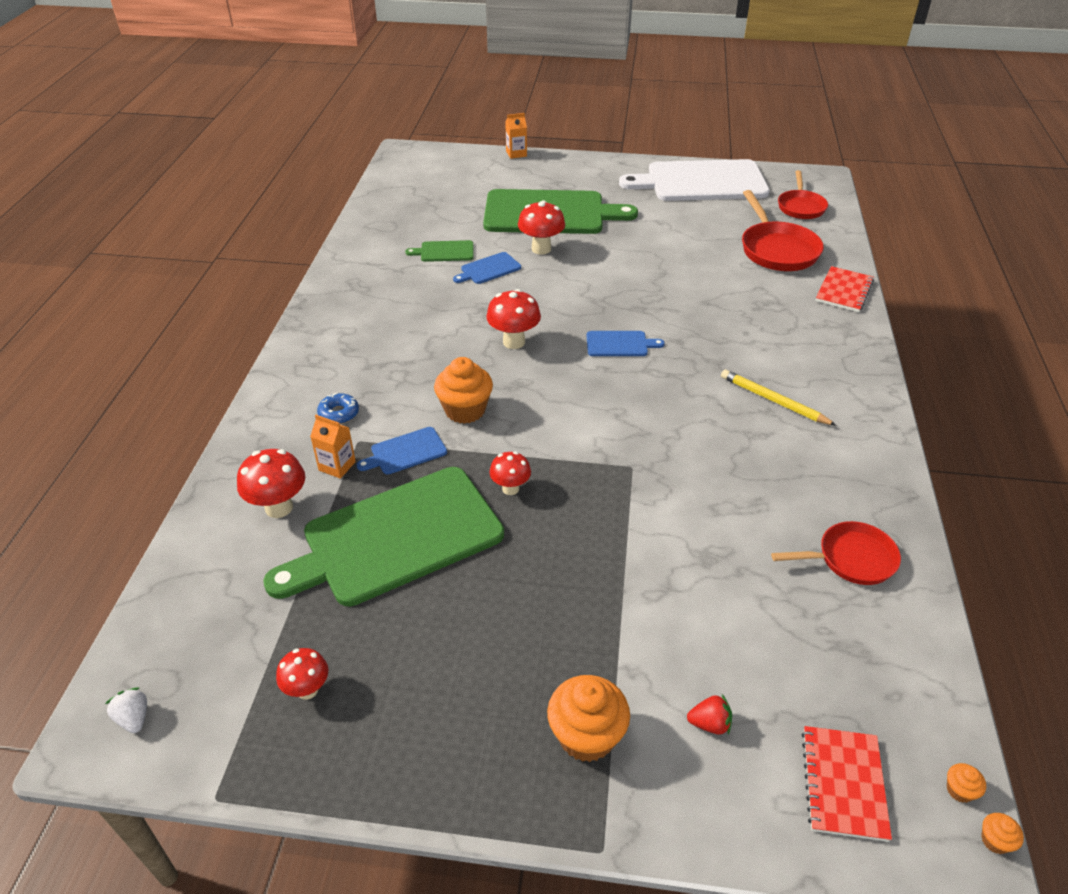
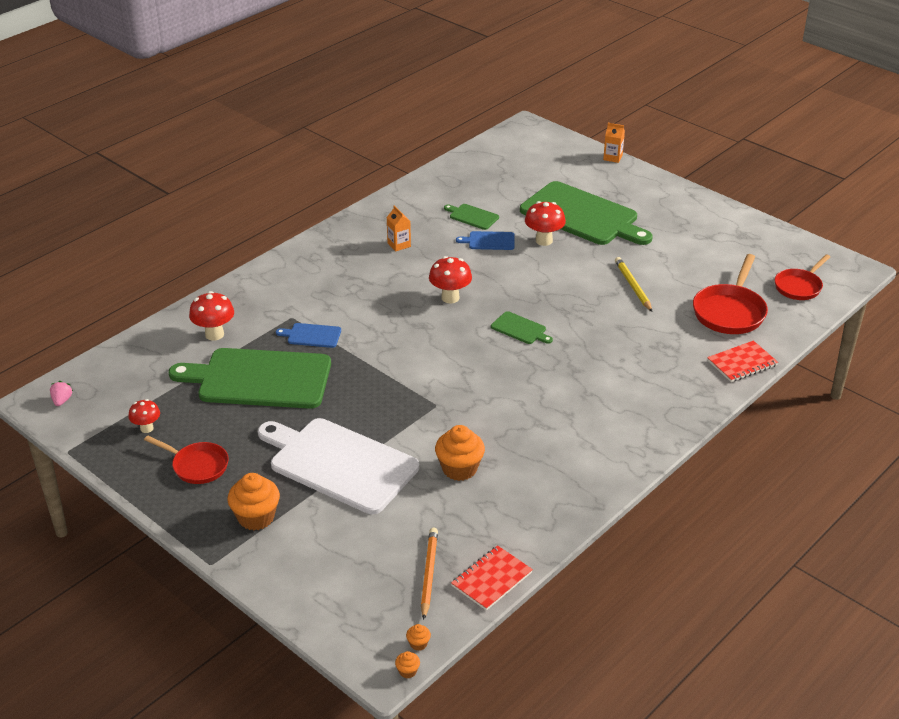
camera: 35 degrees right, 5 degrees down
white strawberry [105,687,147,733] -> pink strawberry [50,381,73,406]
orange carton [310,415,356,479] -> orange carton moved to [386,205,411,252]
blue donut [317,393,359,424] -> none
orange cupcake [434,357,493,424] -> orange cupcake moved to [435,425,485,481]
red mushroom [489,452,531,495] -> none
blue cutting board [587,331,665,356] -> green cutting board [491,311,553,344]
white cutting board [619,159,770,201] -> white cutting board moved to [258,418,419,514]
red strawberry [687,694,732,734] -> none
yellow pencil [721,369,837,426] -> yellow pencil moved to [615,257,652,312]
red pan [771,521,901,585] -> red pan moved to [144,436,229,484]
red notebook [801,726,892,842] -> red notebook moved to [451,545,533,611]
none -> orange pencil [421,528,438,620]

